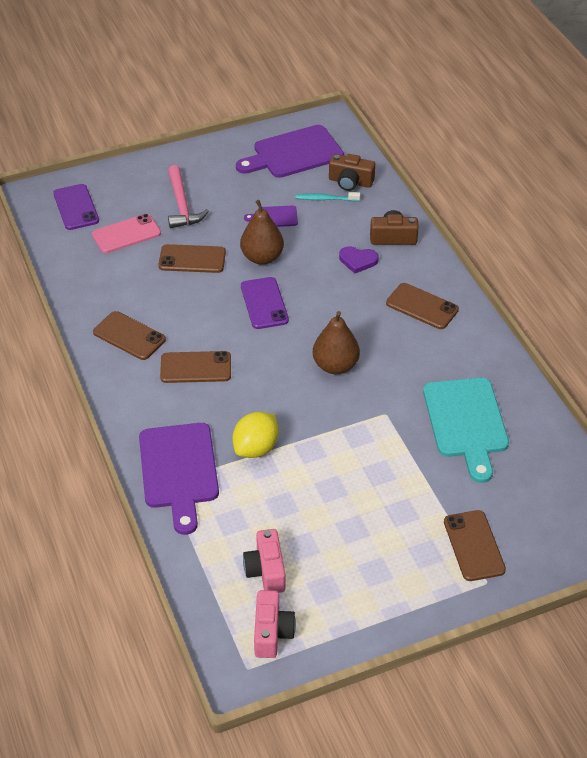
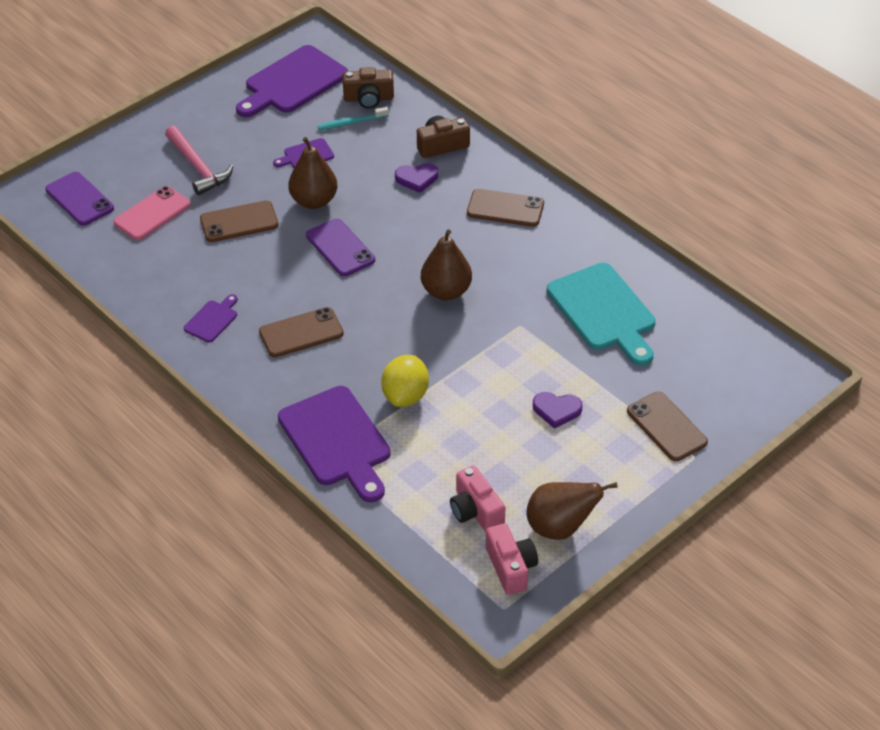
camera: 20 degrees left, 0 degrees up
brown phone [93,311,166,360] -> purple cutting board [184,294,238,343]
none -> brown pear [526,482,618,540]
none -> purple heart [533,392,583,429]

